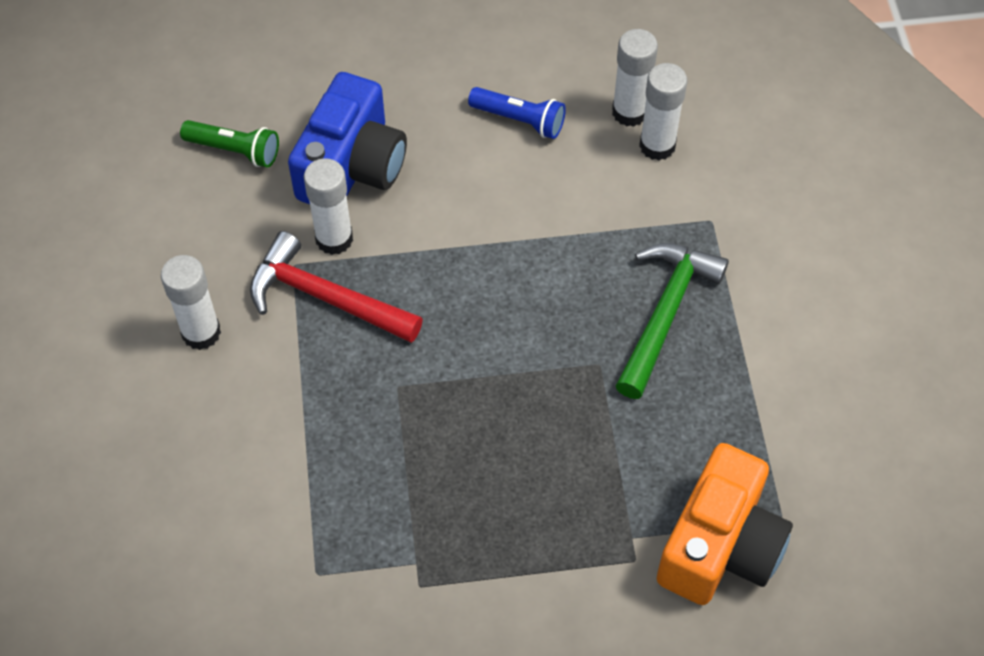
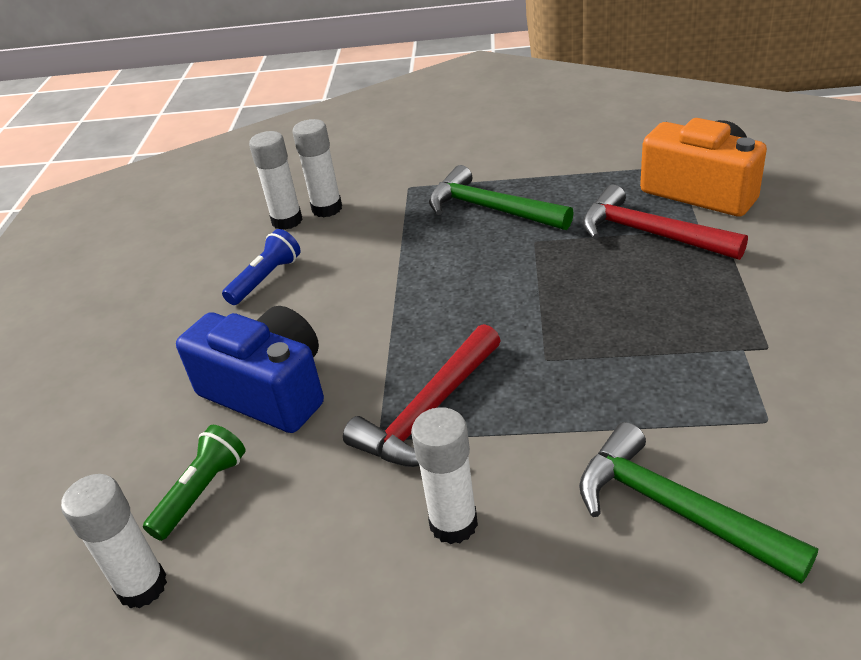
camera: 75 degrees left, 20 degrees down
white glue stick [304,158,353,255] -> white glue stick moved to [61,474,167,608]
none -> green hammer [579,422,818,584]
none -> red hammer [582,185,748,260]

